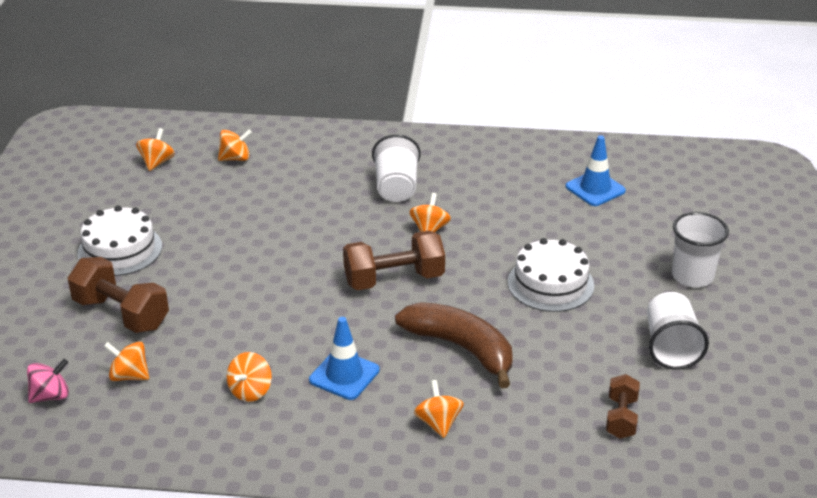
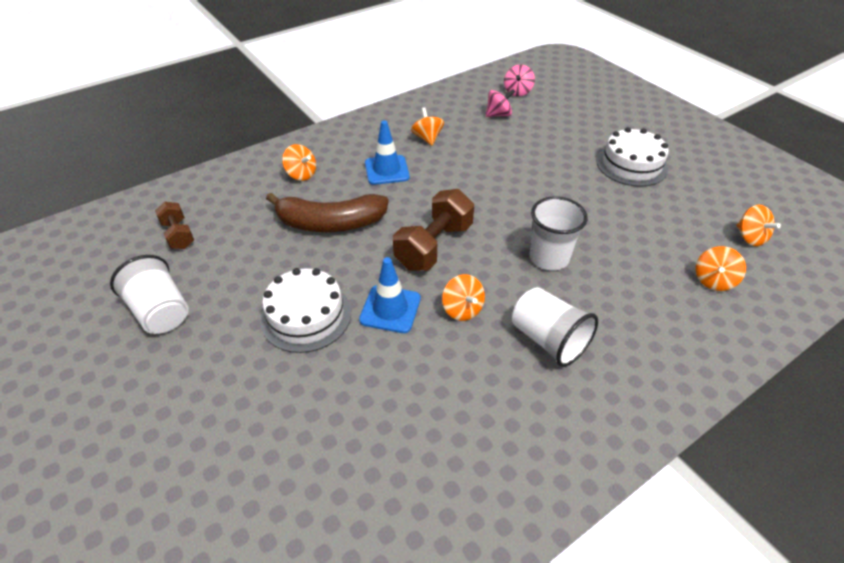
camera: 140 degrees right, 10 degrees up
brown dumbbell [68,257,169,333] -> none
orange spinning top [104,341,149,381] -> pink spinning top [486,89,515,117]
blue traffic cone [565,135,626,206] -> blue traffic cone moved to [359,257,421,333]
white cup [672,212,729,287] -> white cup moved to [529,196,588,270]

